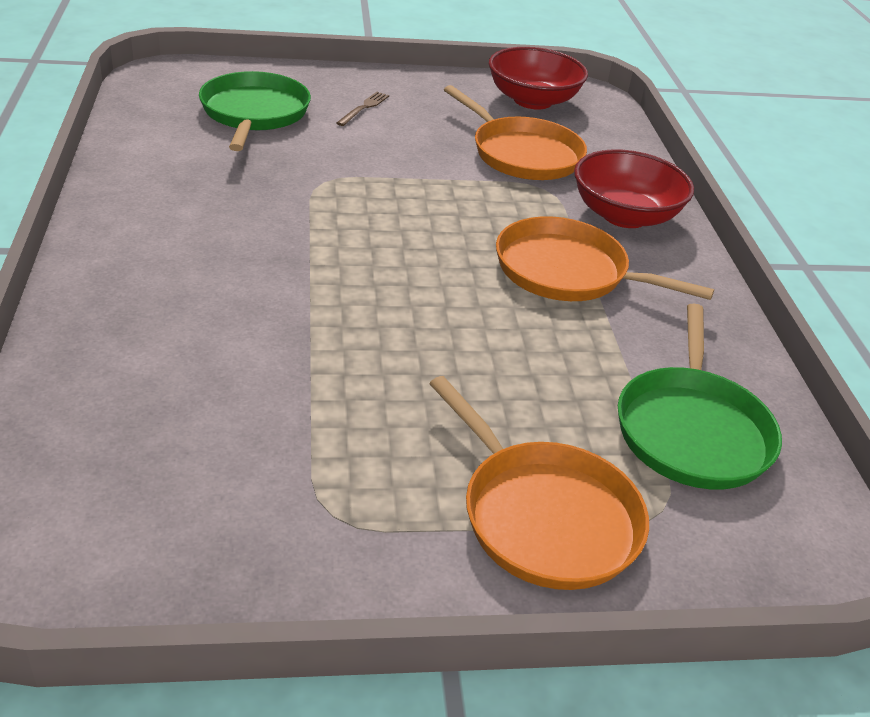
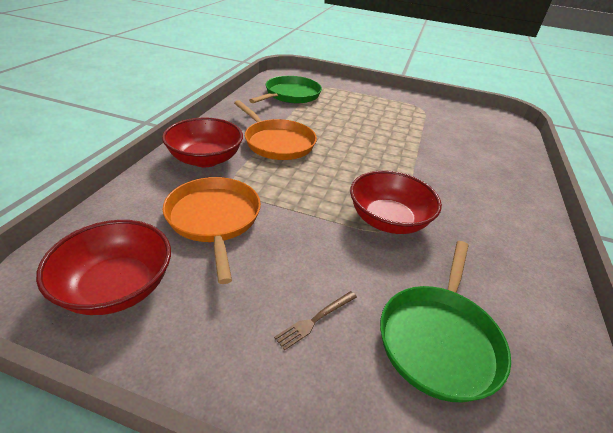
camera: 155 degrees left, 0 degrees up
orange pan [429,376,649,590] -> none
none -> red bowl [350,170,442,234]

